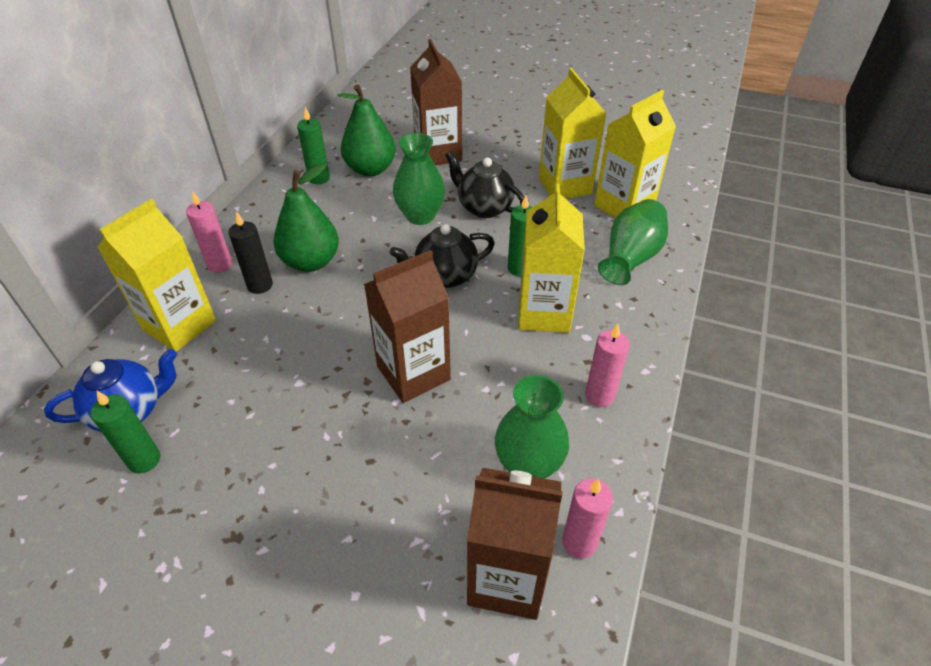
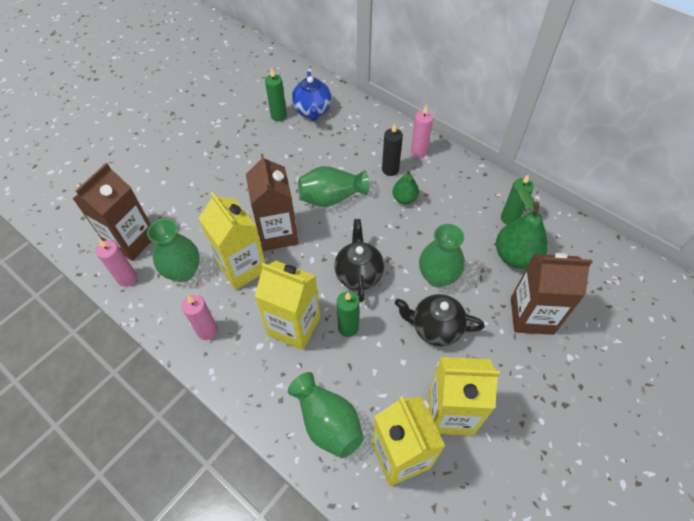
camera: 110 degrees right, 10 degrees up
yellow carton [97,199,216,352] -> yellow carton moved to [198,192,266,290]
green pear [274,162,339,272] -> green pear [392,170,419,204], size x0.58
black teapot [445,151,524,218] -> black teapot turned 135 degrees counterclockwise [395,294,485,346]
none -> green vase [298,166,369,207]

